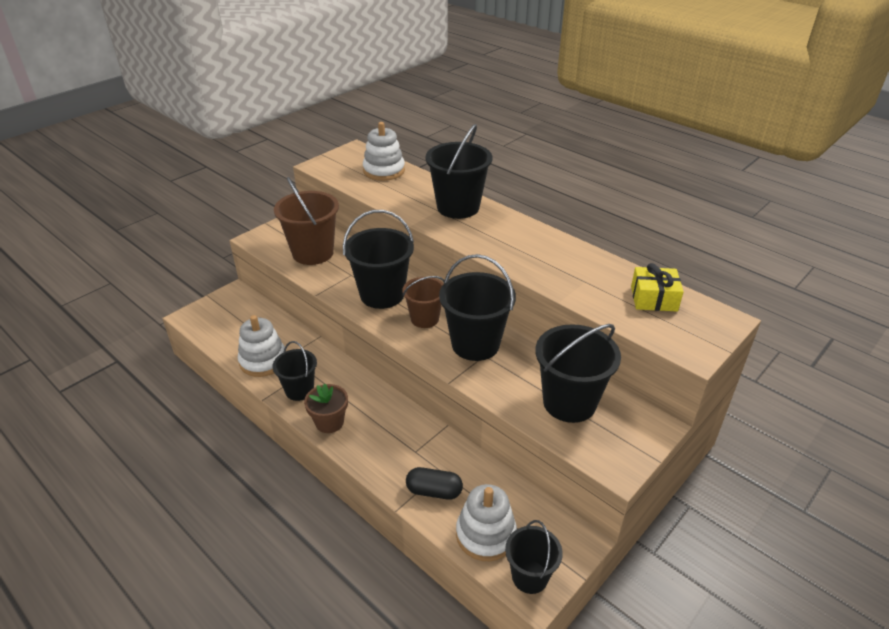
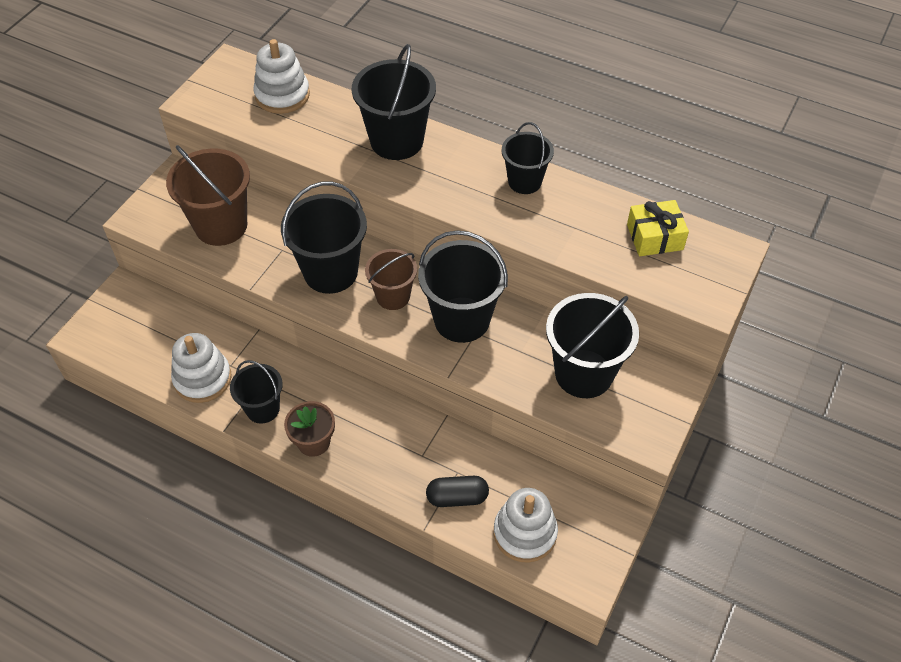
camera: 15 degrees left, 15 degrees up
black bucket [505,520,563,594] -> black bucket moved to [501,122,554,194]

